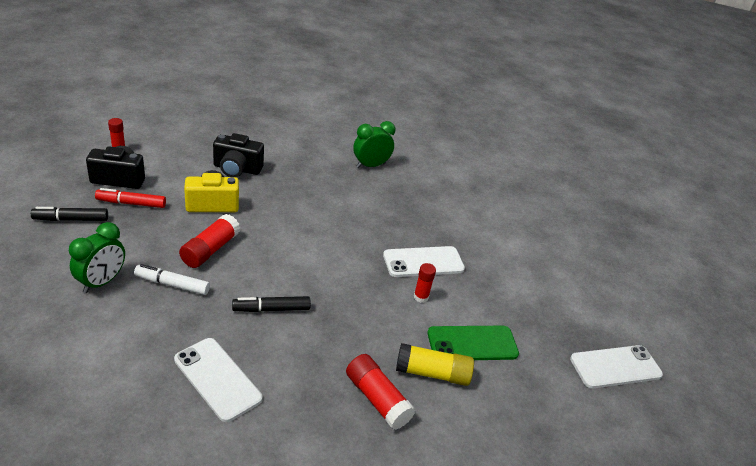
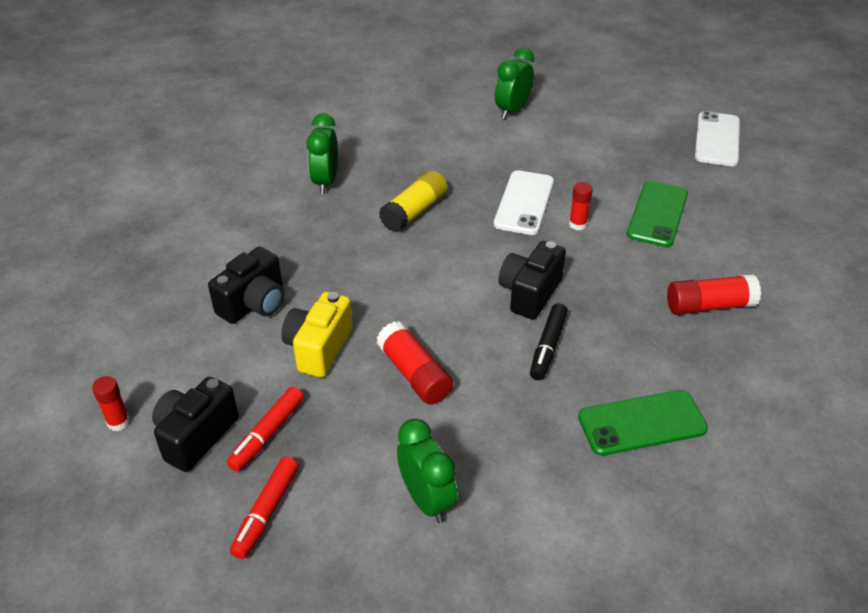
camera: 55 degrees left, 5 degrees up
black marker [31,207,108,221] -> red marker [230,457,298,559]
white marker [134,264,210,295] -> none
white phone [174,338,262,422] -> green phone [578,390,708,456]
yellow glue stick [396,343,474,386] -> yellow glue stick moved to [379,170,448,232]
none -> green clock [495,48,534,119]
none -> black camera [499,241,566,320]

